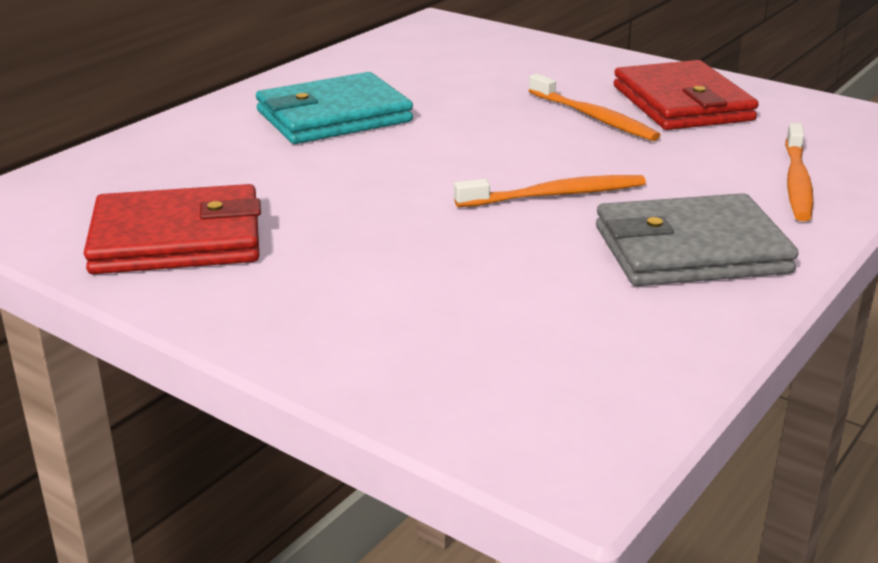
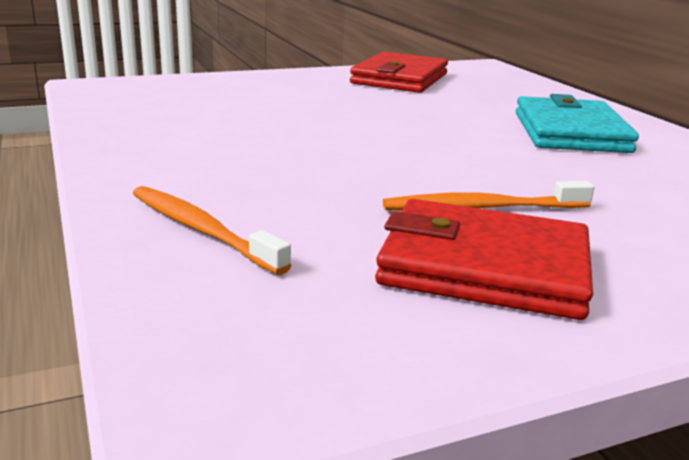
camera: 120 degrees right, 5 degrees down
orange toothbrush [454,175,646,207] -> none
grey wallet [596,193,798,286] -> none

